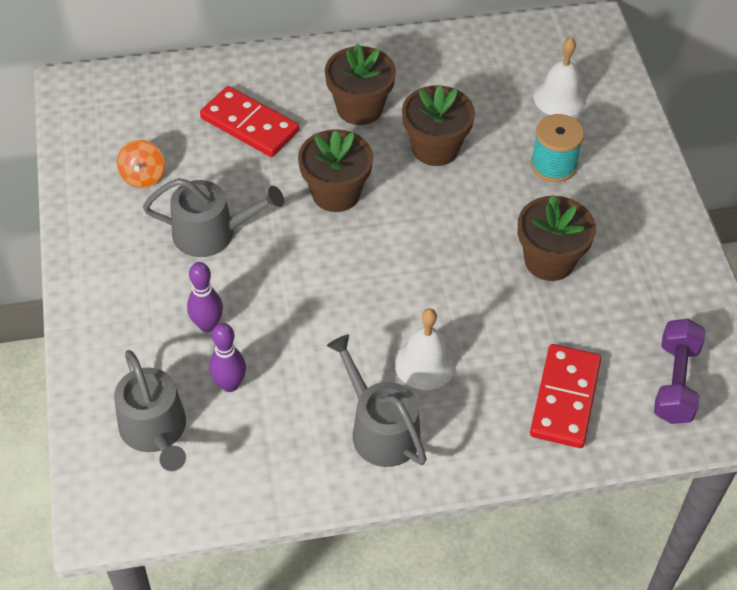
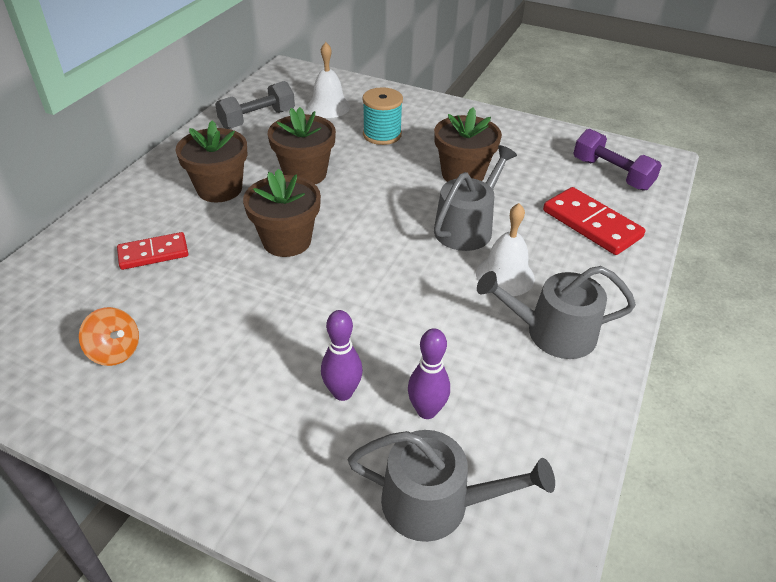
camera: 55 degrees left, 10 degrees down
grey watering can [143,178,284,257] -> grey watering can moved to [434,145,517,251]
red domino [200,86,299,157] -> red domino [117,232,188,270], size x0.67
none -> grey dumbbell [215,81,295,129]

